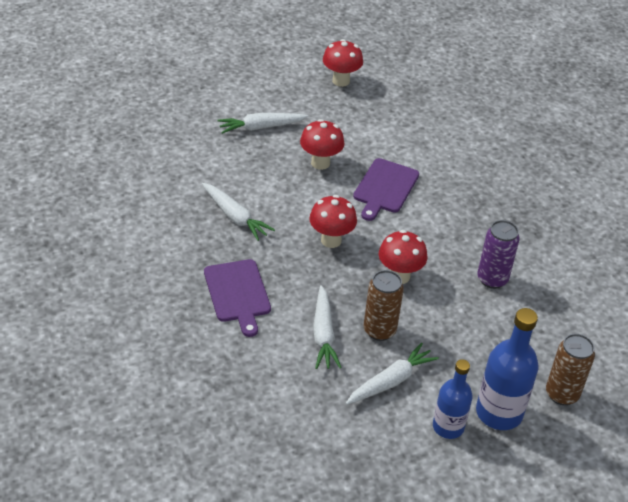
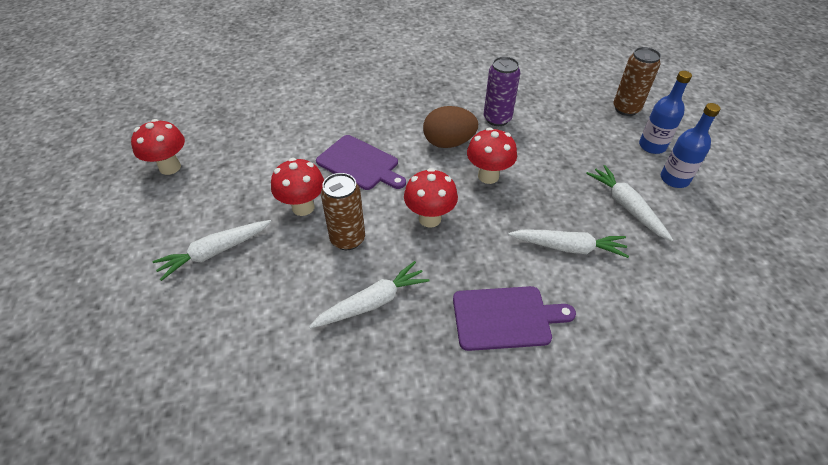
camera: 75 degrees left, 5 degrees up
white carrot [218,113,308,134] -> white carrot turned 60 degrees clockwise [153,220,271,281]
brown can [364,270,404,341] -> brown can moved to [321,173,365,250]
blue bottle [476,308,539,430] -> blue bottle [639,71,692,154], size x0.66
none -> brown egg [423,106,478,148]

